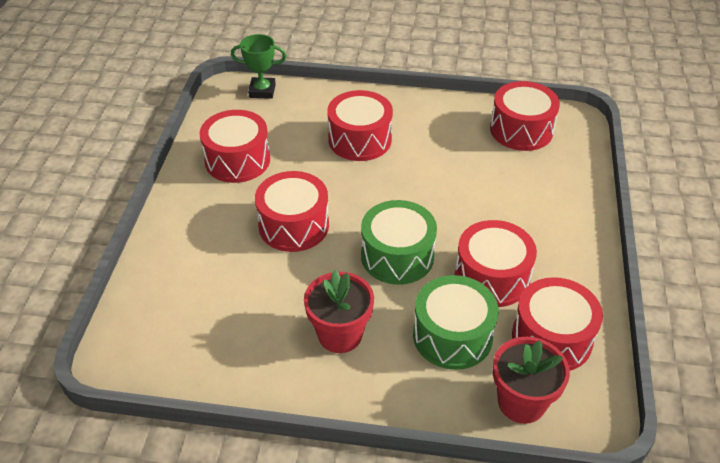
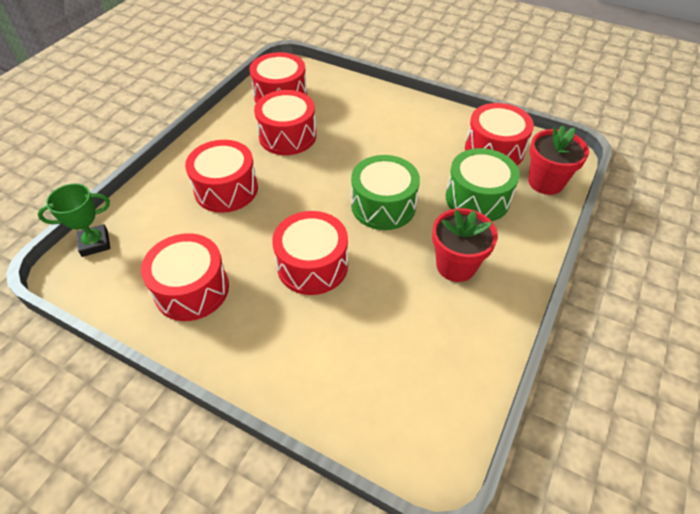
camera: 70 degrees left, 5 degrees up
green trophy [231,34,286,99] -> green trophy turned 45 degrees clockwise [38,183,110,257]
red drum [455,220,537,307] -> red drum moved to [254,90,316,155]

